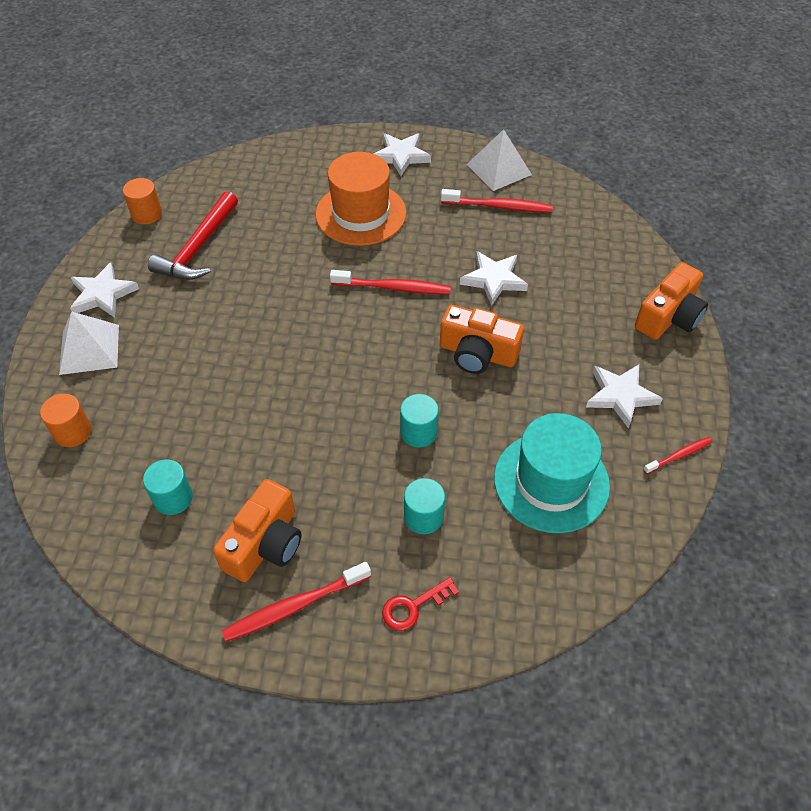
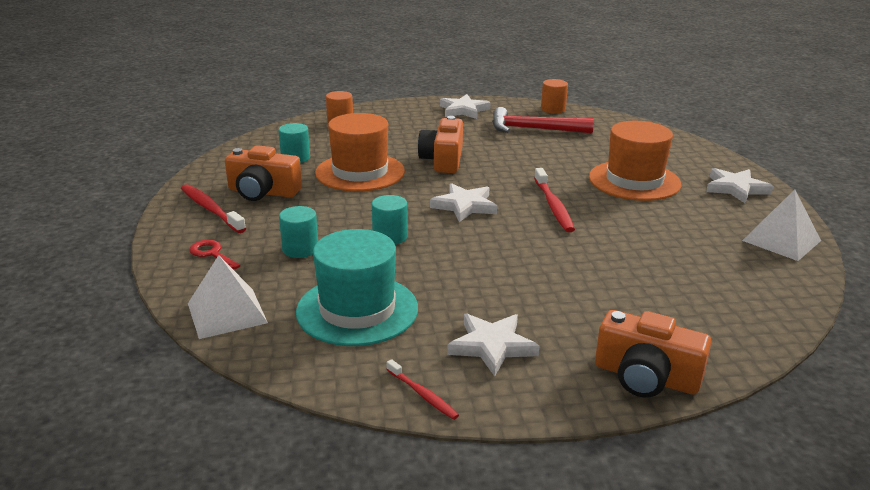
camera: 75 degrees right, 25 degrees down
white pyramid [59,311,119,375] -> white pyramid moved to [188,255,268,339]
orange camera [440,305,524,374] -> orange camera moved to [418,116,463,173]
red toothbrush [441,189,553,213] -> none
white star [460,251,528,306] -> white star moved to [430,183,497,222]
none -> orange hat [315,113,405,192]

